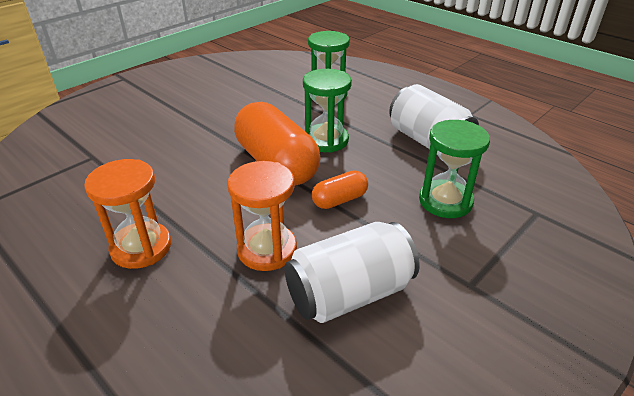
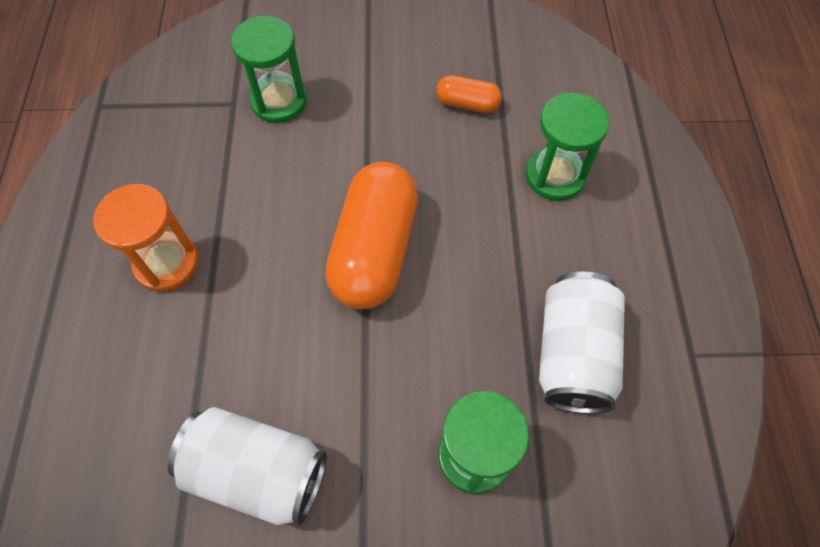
camera: 45 degrees right, 25 degrees up
orange hourglass [228,161,297,271] -> none
green hourglass [303,69,352,153] -> green hourglass moved to [231,16,307,123]
orange capsule [312,170,368,209] -> orange capsule moved to [436,75,502,113]

